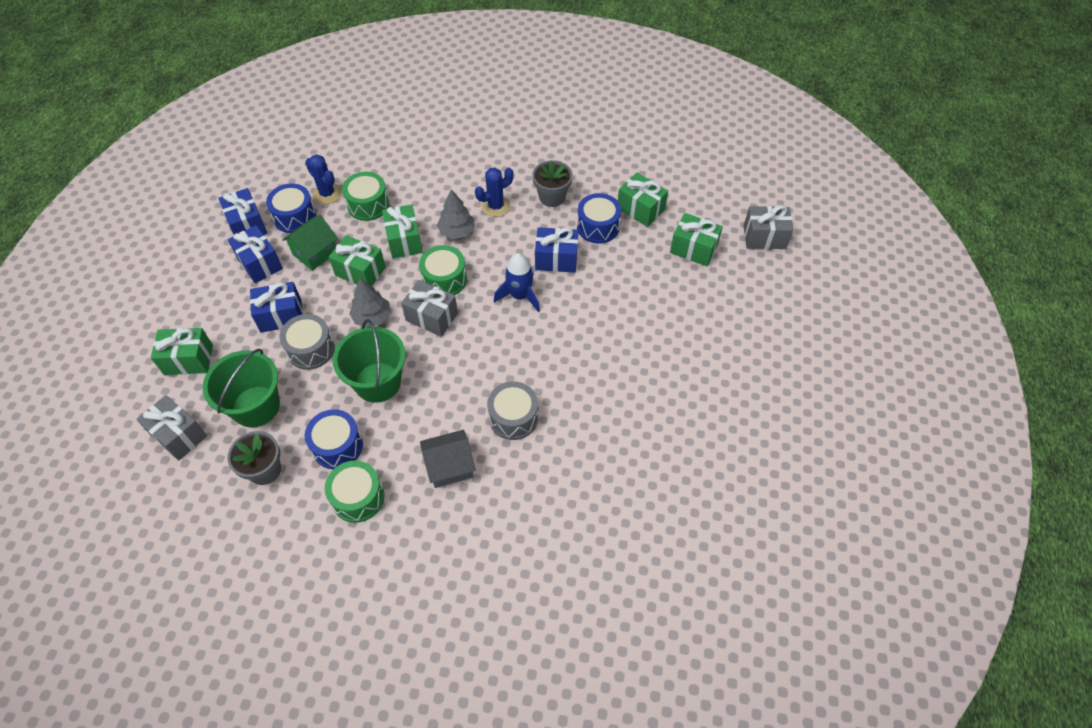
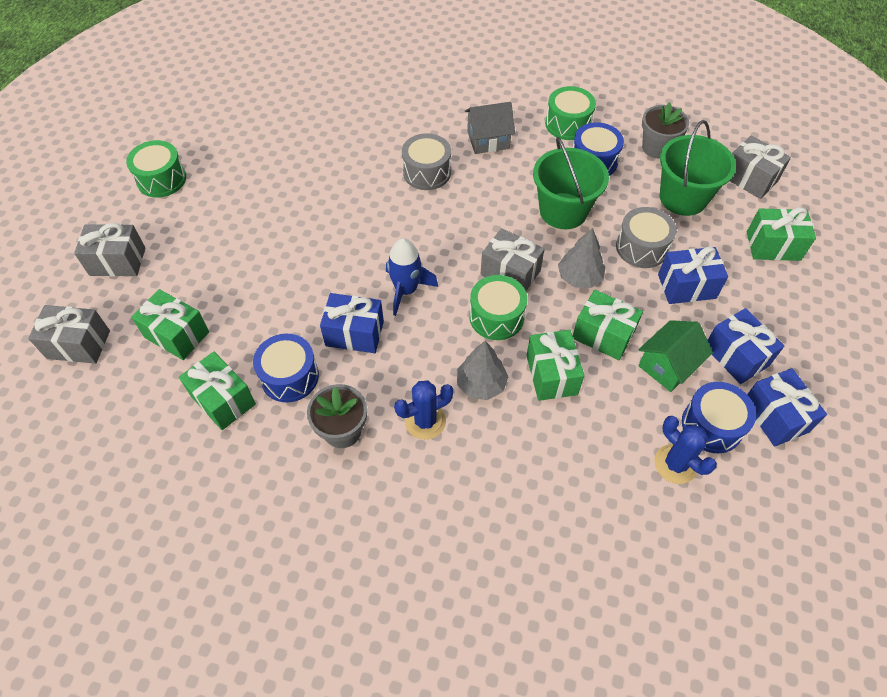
camera: 175 degrees left, 0 degrees up
green drum [342,172,389,221] -> green drum moved to [126,140,186,198]
none -> grey gift [74,223,145,276]

